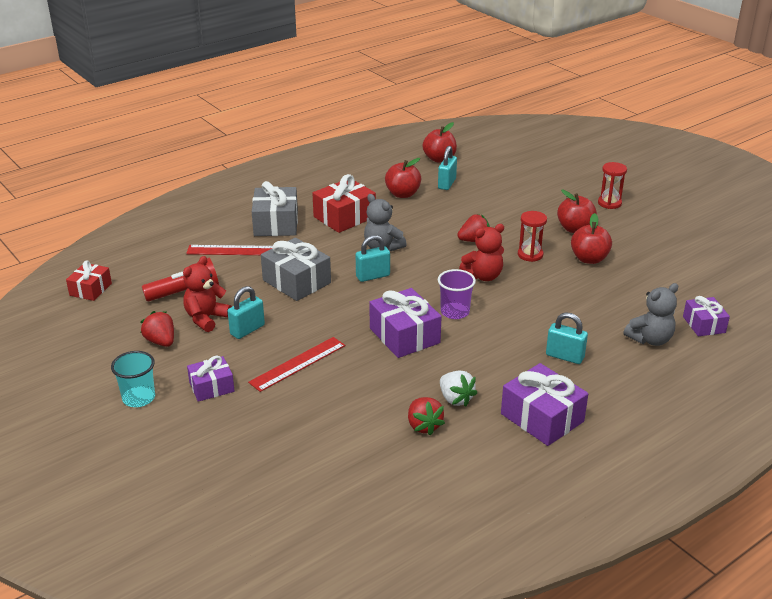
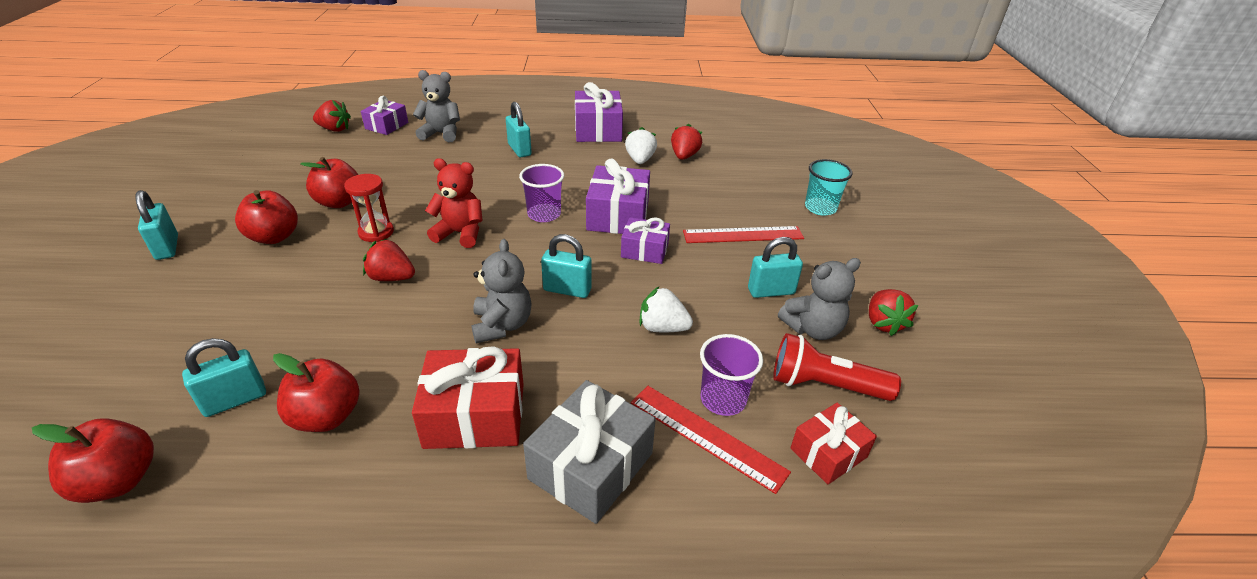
camera: 145 degrees left, 5 degrees up
red gift [66,260,112,301] -> red gift moved to [790,403,877,485]
turquoise cup [111,351,155,407] -> turquoise cup moved to [805,159,853,216]
red teddy bear [183,256,232,332] -> grey teddy bear [778,258,861,340]
purple gift [187,356,235,402] -> purple gift moved to [621,217,670,264]
grey gift [261,238,331,301] -> white strawberry [639,286,693,332]
red hourglass [598,162,627,209] -> turquoise padlock [135,190,178,260]
none -> red strawberry [313,100,351,132]
none -> purple cup [700,334,763,416]

